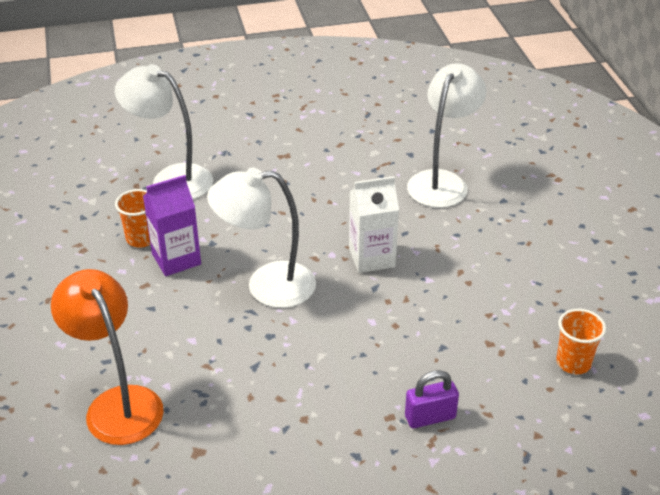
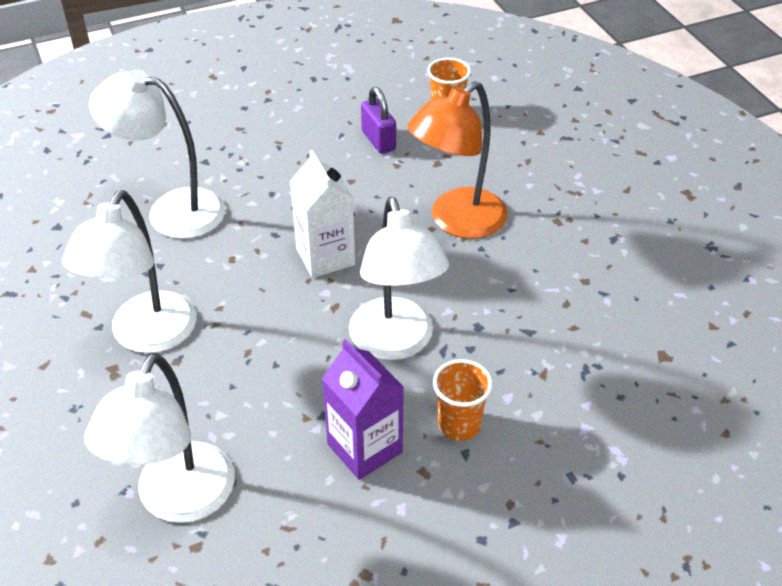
camera: 100 degrees left, 5 degrees up
orange lamp [51,269,164,445] -> orange lamp moved to [407,81,507,239]
orange cup [115,189,150,248] -> orange cup moved to [433,359,493,441]
purple padlock [405,370,459,428] -> purple padlock moved to [361,87,396,154]
none -> white lamp [62,190,196,353]

